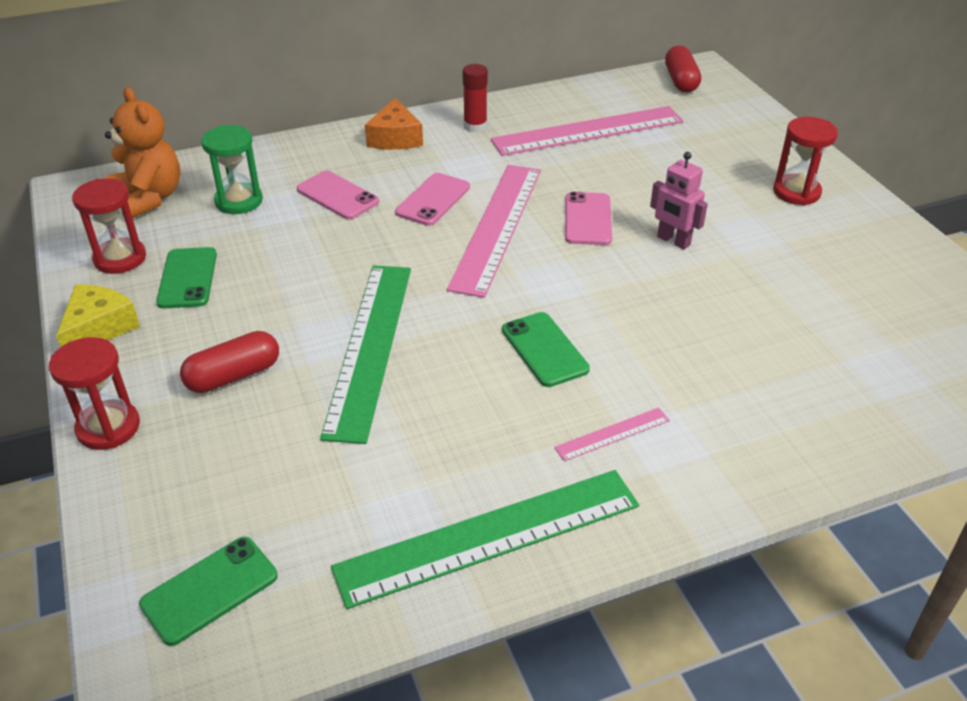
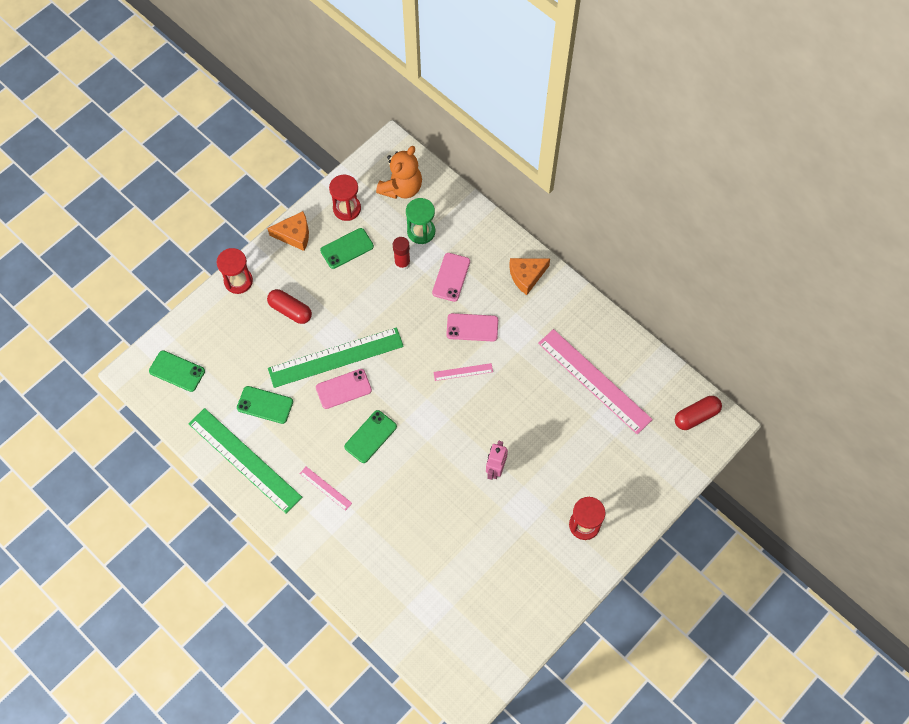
camera: 65 degrees right, 25 degrees up
yellow cheese [56,284,140,347] -> orange cheese [267,211,309,251]
pink ruler [447,165,541,298] -> pink ruler [433,363,493,381], size x0.43
red glue stick [463,64,488,132] -> red glue stick moved to [393,237,410,270]
pink phone [565,192,612,245] -> pink phone moved to [316,369,372,409]
none -> green phone [237,386,293,424]

